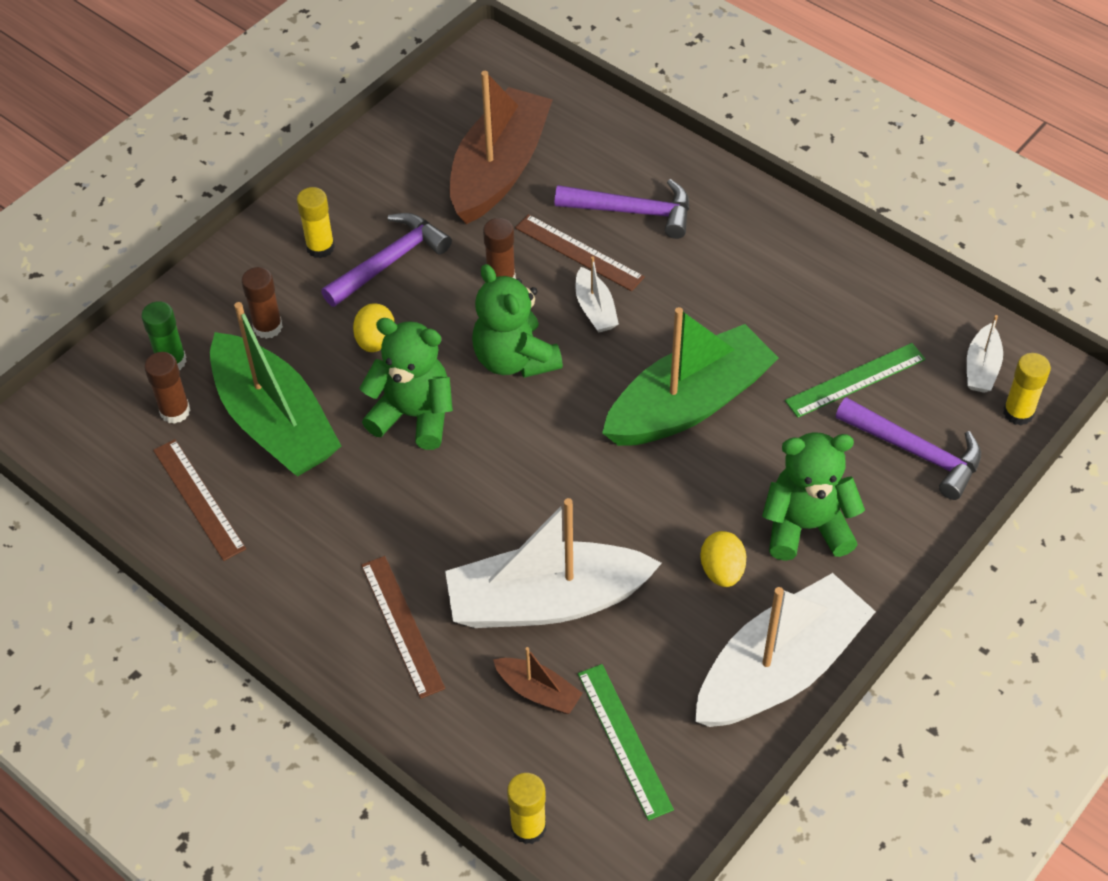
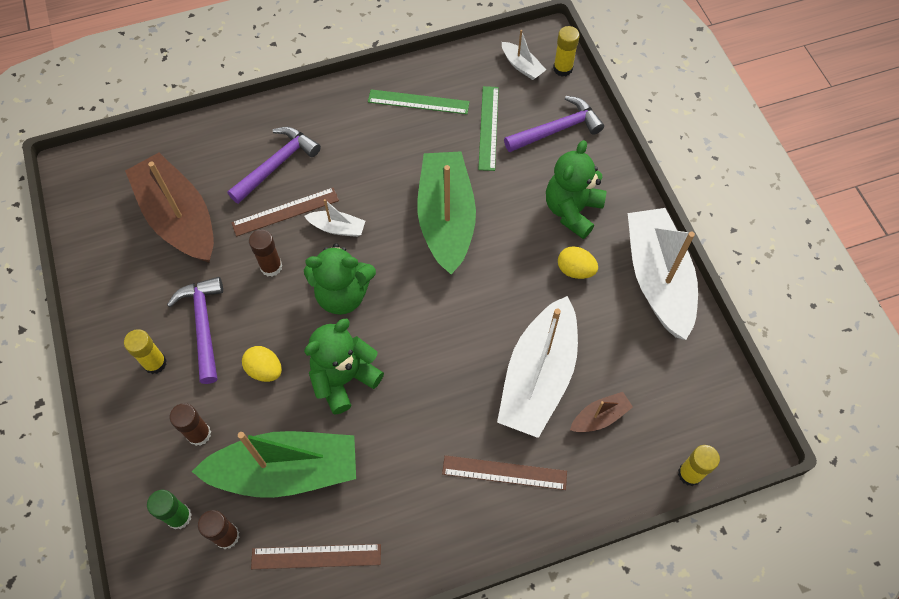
camera: 60 degrees left, 10 degrees up
green ruler [578,664,674,821] -> green ruler moved to [368,89,470,114]

